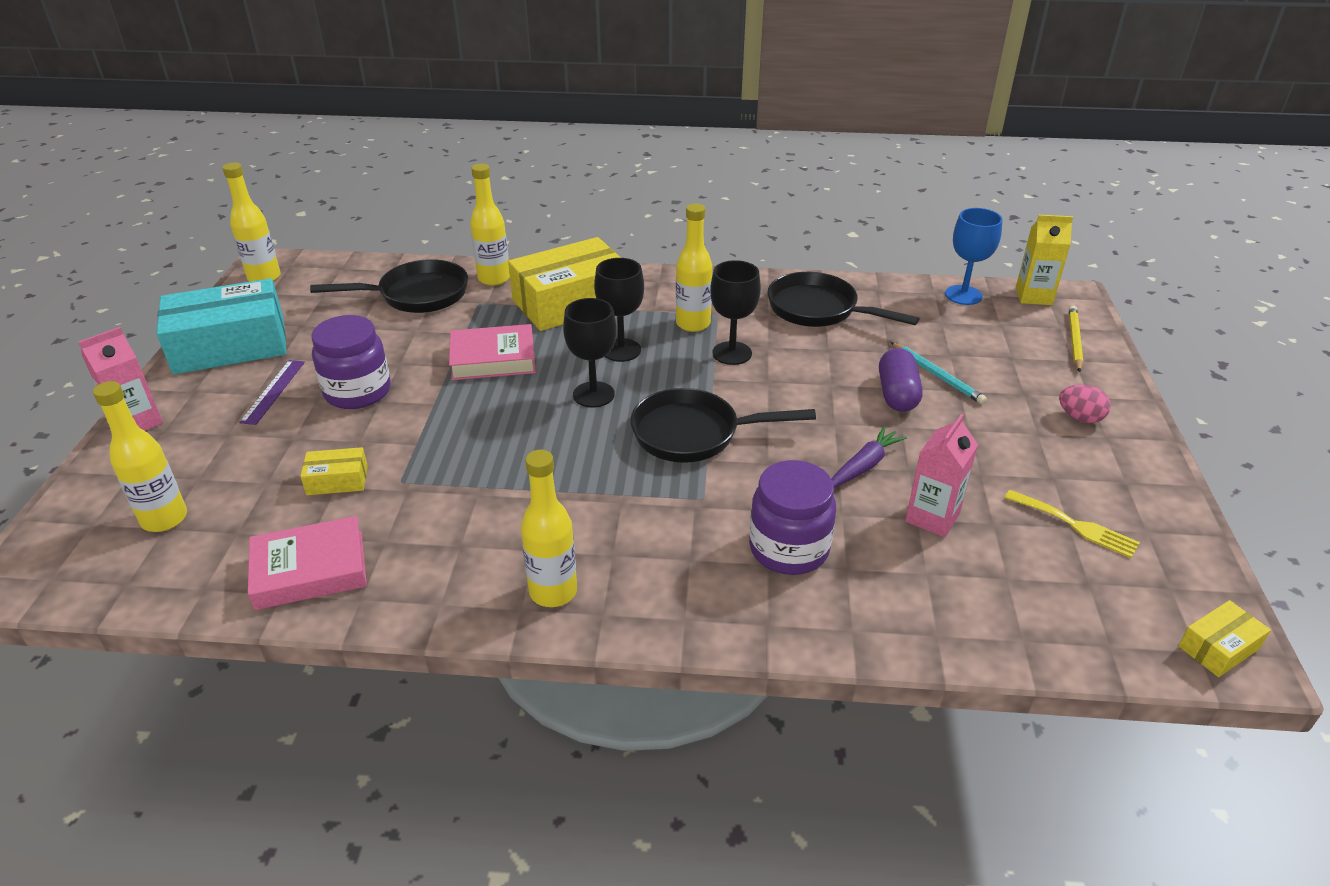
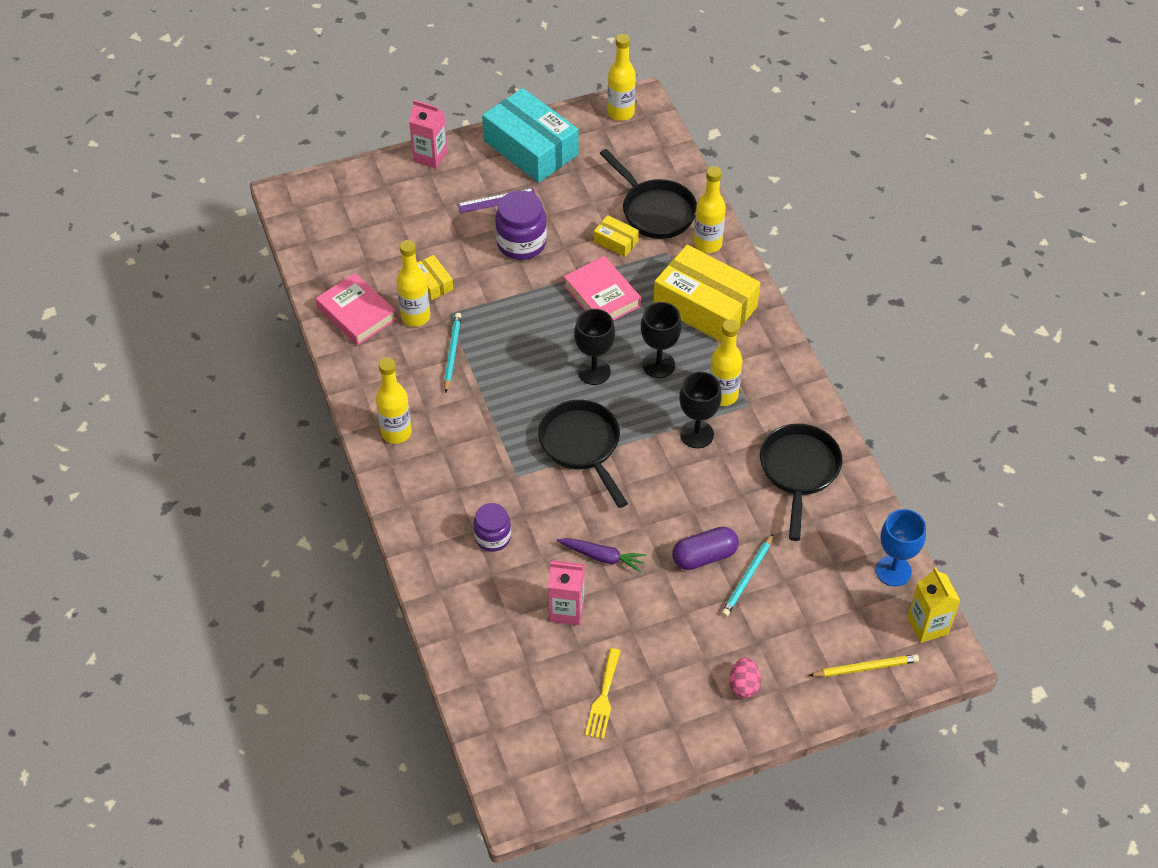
camera: 65 degrees right, 15 degrees up
yellow bottle [93,381,187,532] -> yellow bottle moved to [397,240,430,327]
purple jar [749,460,836,575] -> purple jar [473,503,511,552], size x0.65
yellow box [1178,600,1271,677] -> yellow box moved to [594,215,639,257]
none -> turquoise pencil [444,313,461,393]

